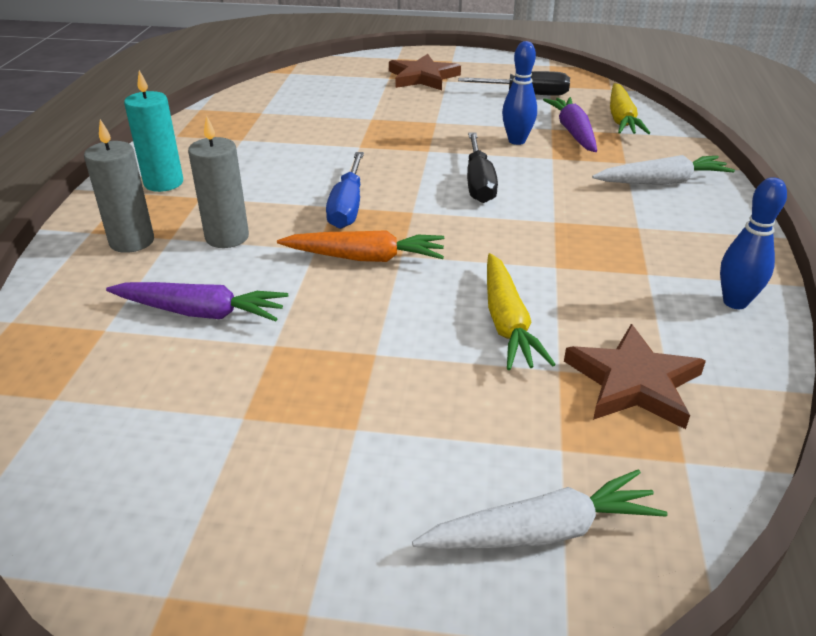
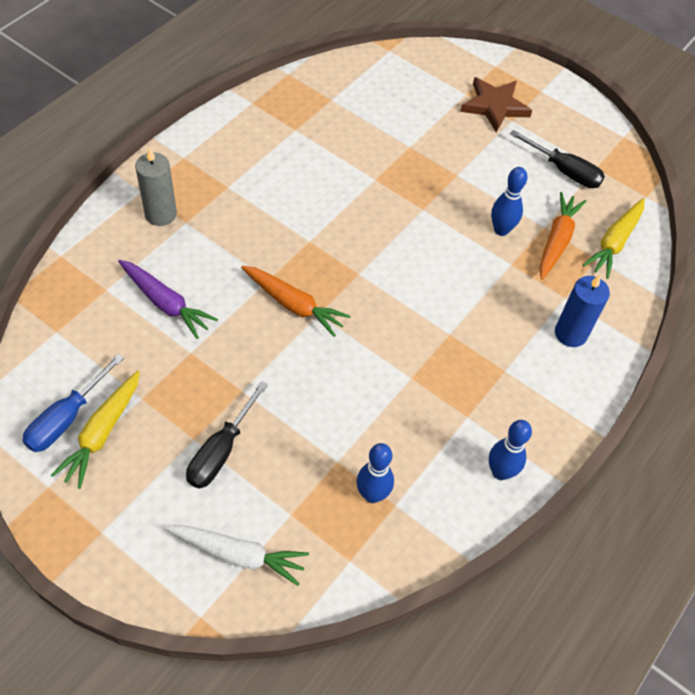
camera: 25 degrees right, 20 degrees up
turquoise candle [124,70,183,192] -> none
grey candle [188,115,249,248] -> none
blue screwdriver [326,152,364,229] -> blue screwdriver moved to [22,354,124,452]
black screwdriver [467,133,498,203] -> black screwdriver moved to [186,381,268,489]
yellow carrot [487,253,556,370] -> yellow carrot moved to [51,371,140,489]
purple carrot [543,97,597,152] -> orange carrot [539,192,586,280]
brown star [564,324,706,429] -> blue bowling pin [357,443,394,503]
white carrot [592,155,735,185] -> blue candle [555,275,610,347]

